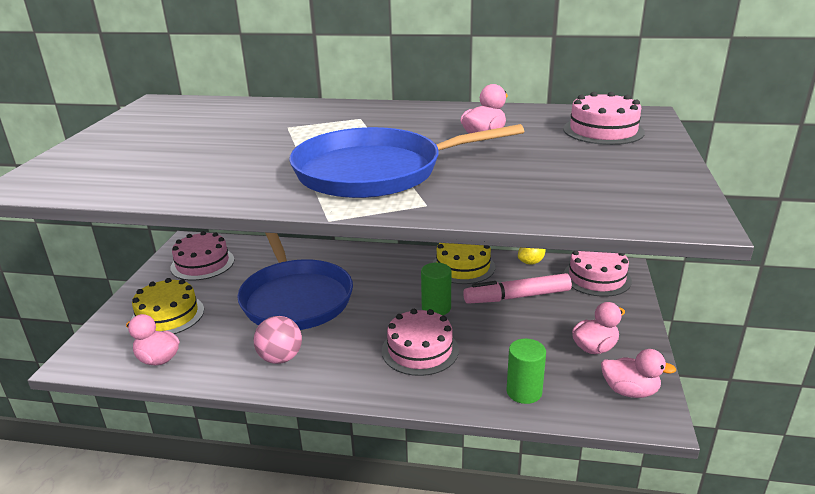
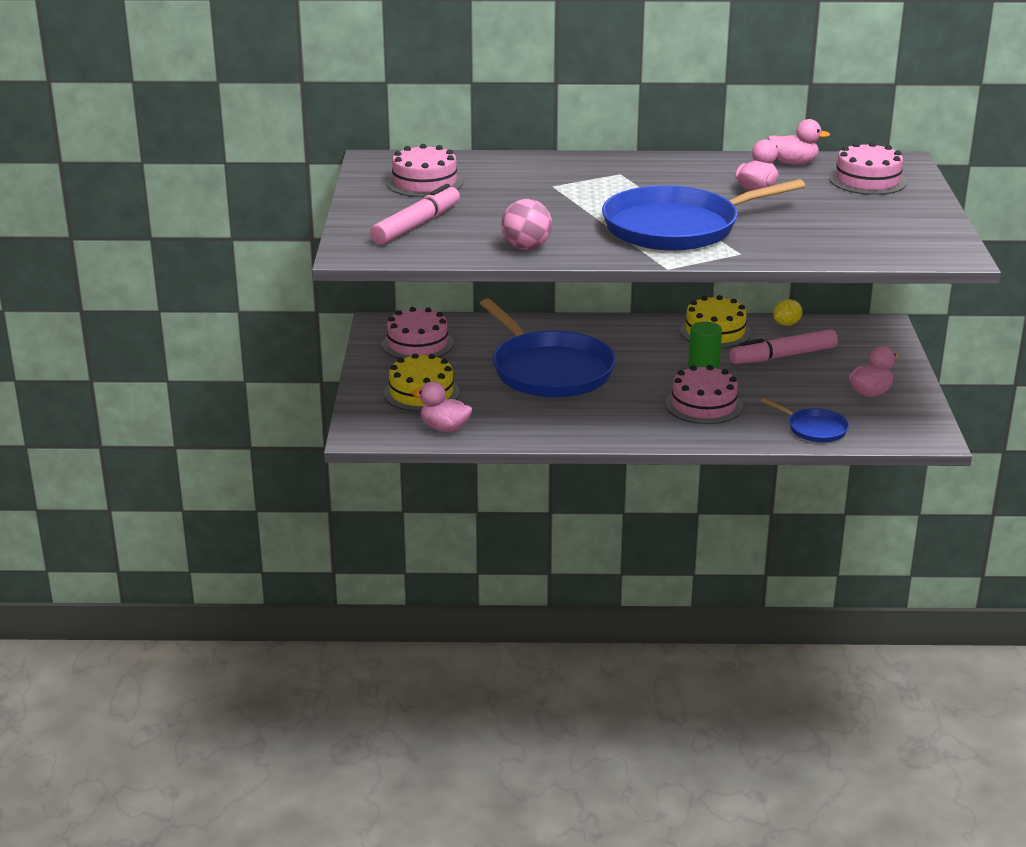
camera: 10 degrees left, 0 degrees up
pink ball [254,316,302,364] -> pink ball moved to [501,199,552,250]
green cylinder [506,339,546,404] -> blue pan [761,398,849,442]
pink cake [563,251,632,297] -> pink cake moved to [387,144,463,197]
pink duck [601,349,676,398] -> pink duck moved to [768,119,830,165]
none -> pink marker [370,184,460,245]

